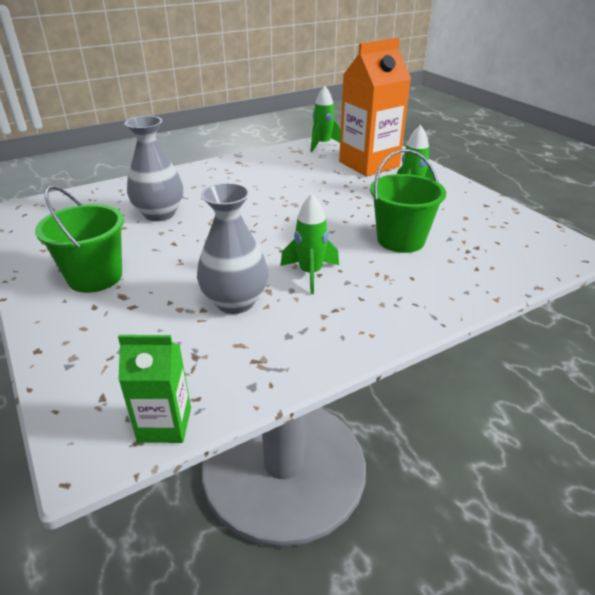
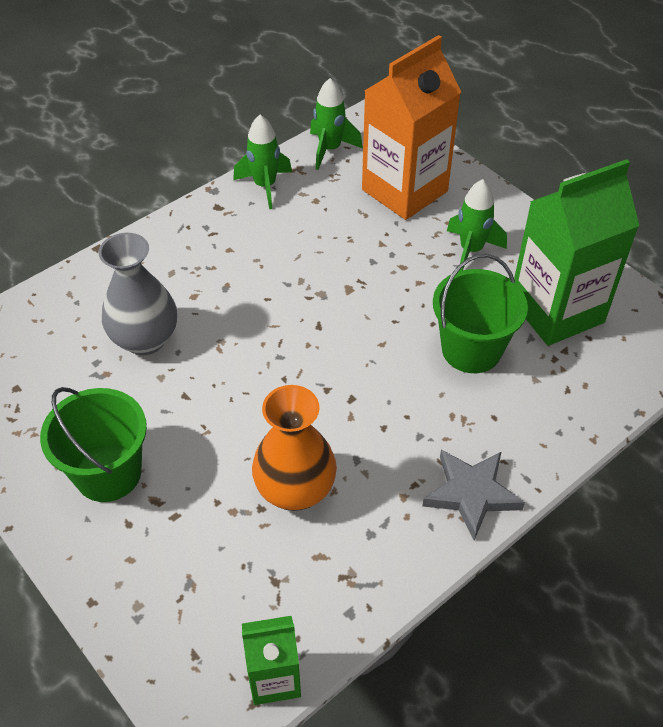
camera: 10 degrees left, 15 degrees up
grey vase [197,183,268,314] -> orange vase [252,385,337,511]
green rocket [280,194,339,294] -> green rocket moved to [233,115,292,209]
none -> grey star [422,450,525,540]
none -> green carton [514,159,639,346]

